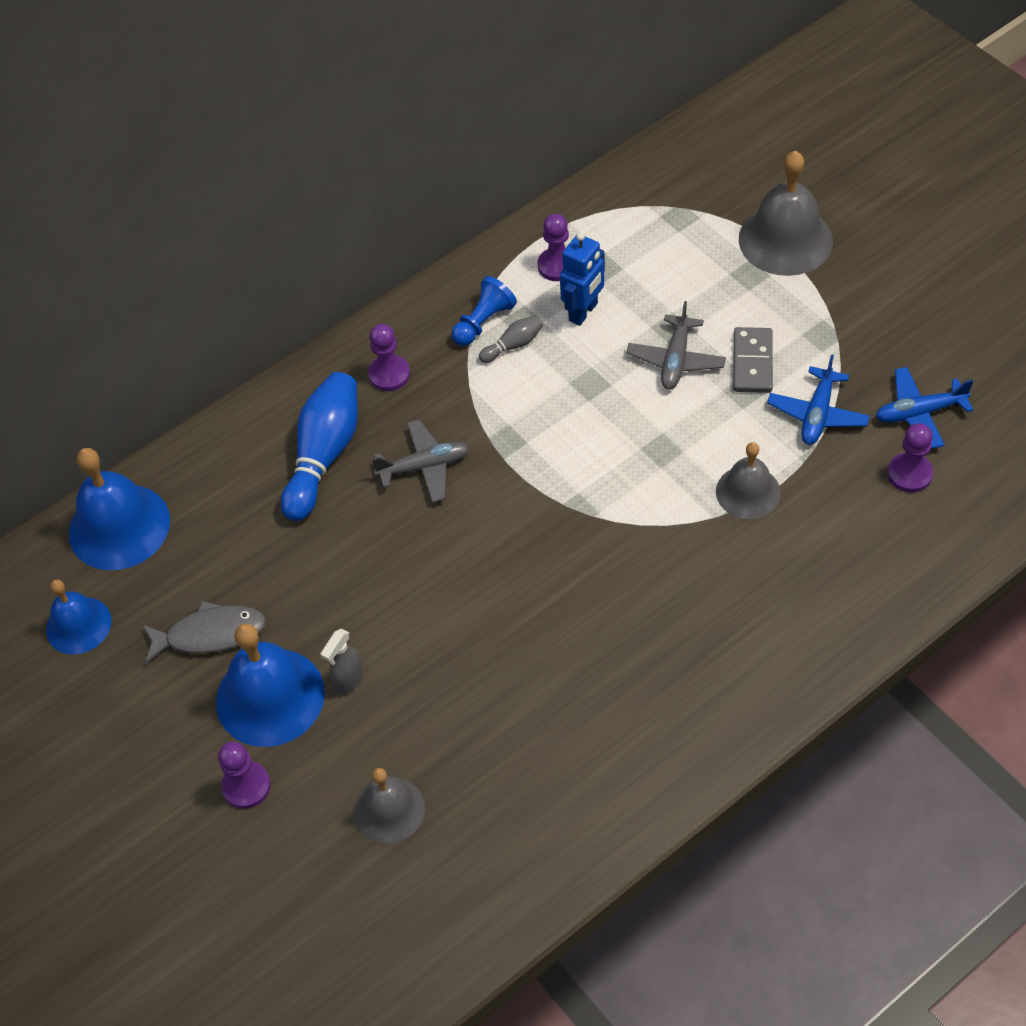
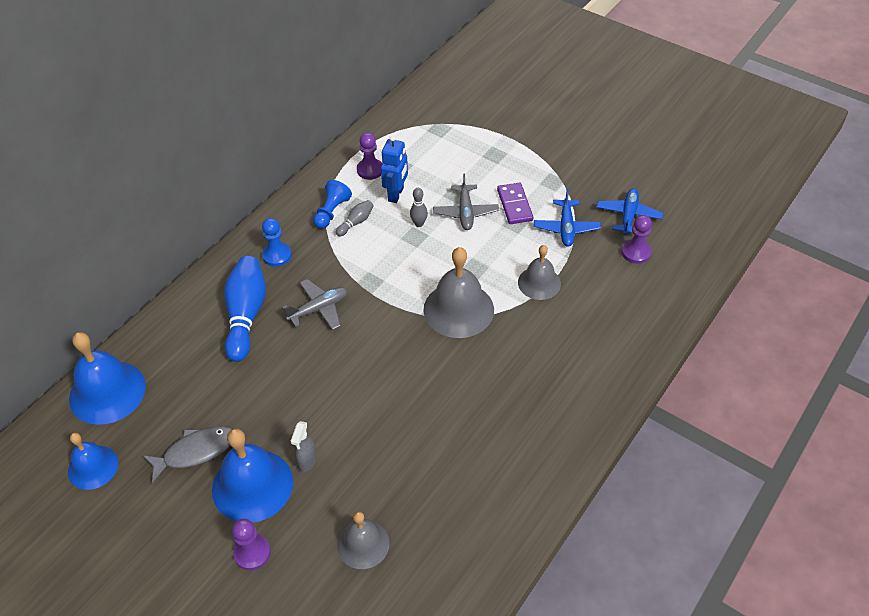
camera: 20 degrees left, 5 degrees down
purple pawn [368,324,410,391] -> blue pawn [262,218,292,267]
grey domino [733,327,773,393] -> purple domino [497,183,534,224]
grey bell [739,151,833,276] -> grey bell moved to [423,247,494,338]
blue plane [876,367,974,449] -> blue plane turned 135 degrees clockwise [596,188,663,235]
none -> grey bowling pin [410,188,428,227]

